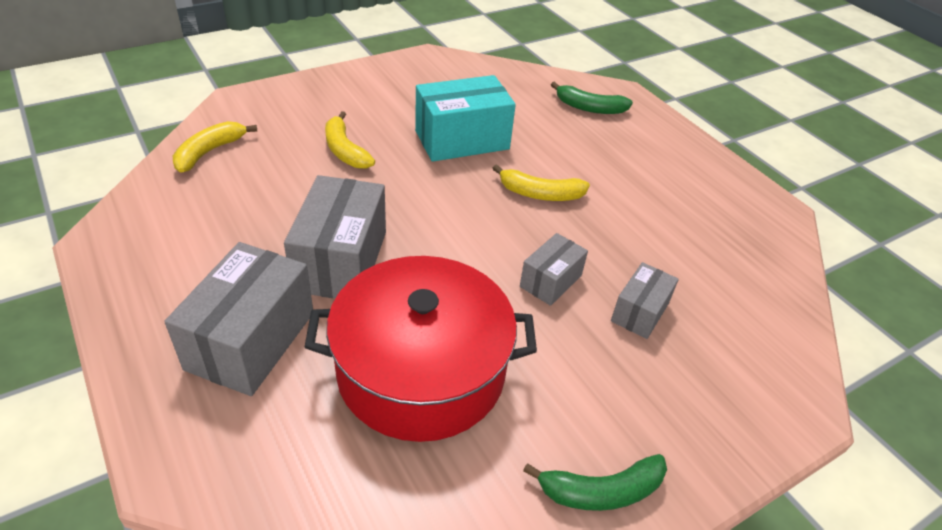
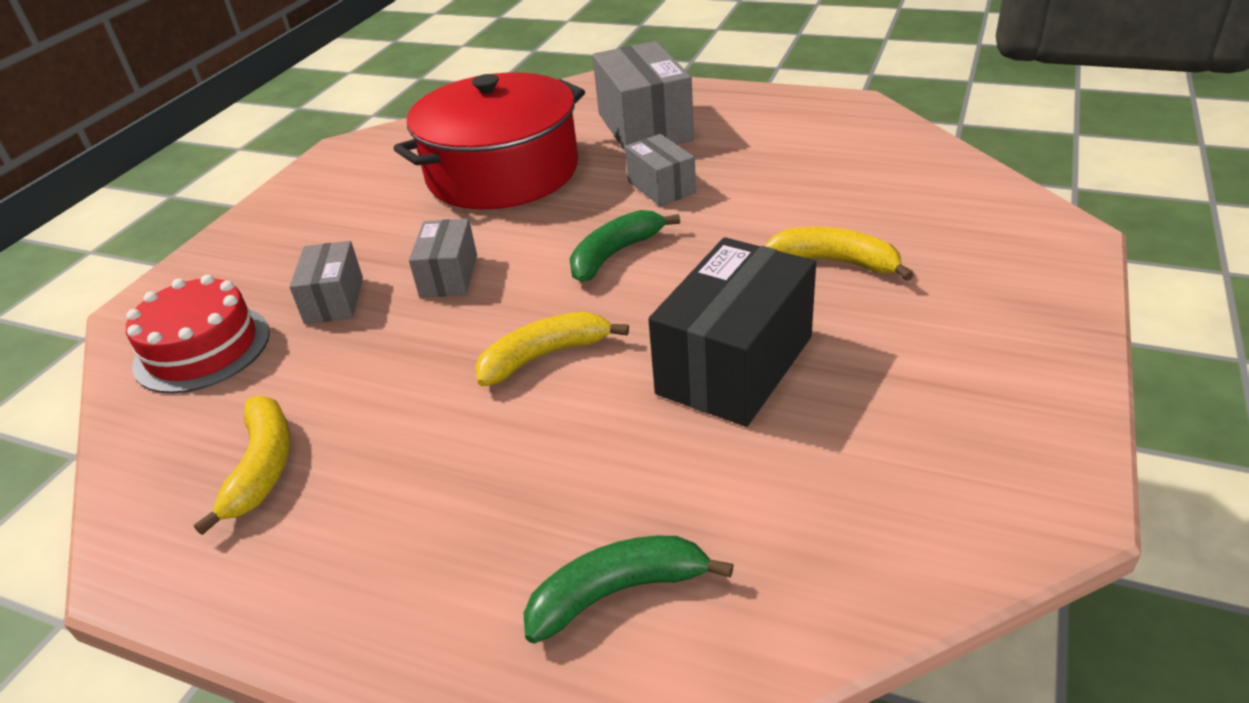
camera: 150 degrees right, 5 degrees down
yellow banana [173,121,257,173] -> yellow banana moved to [194,396,290,535]
grey box [284,175,386,298] -> grey box [625,134,696,206], size x0.55
turquoise box [415,75,516,162] -> black box [648,237,816,427]
green banana [523,454,667,511] -> green banana moved to [569,210,680,282]
none -> red cake [126,275,270,393]

